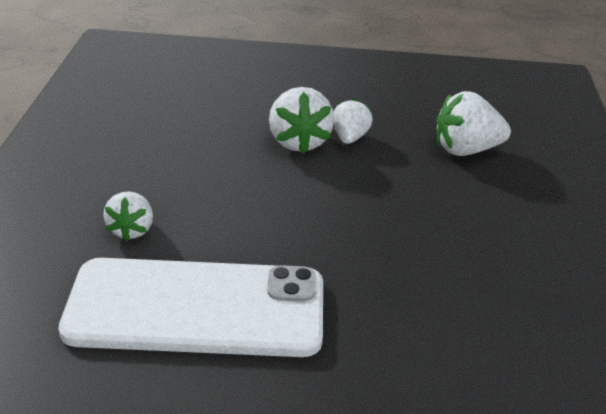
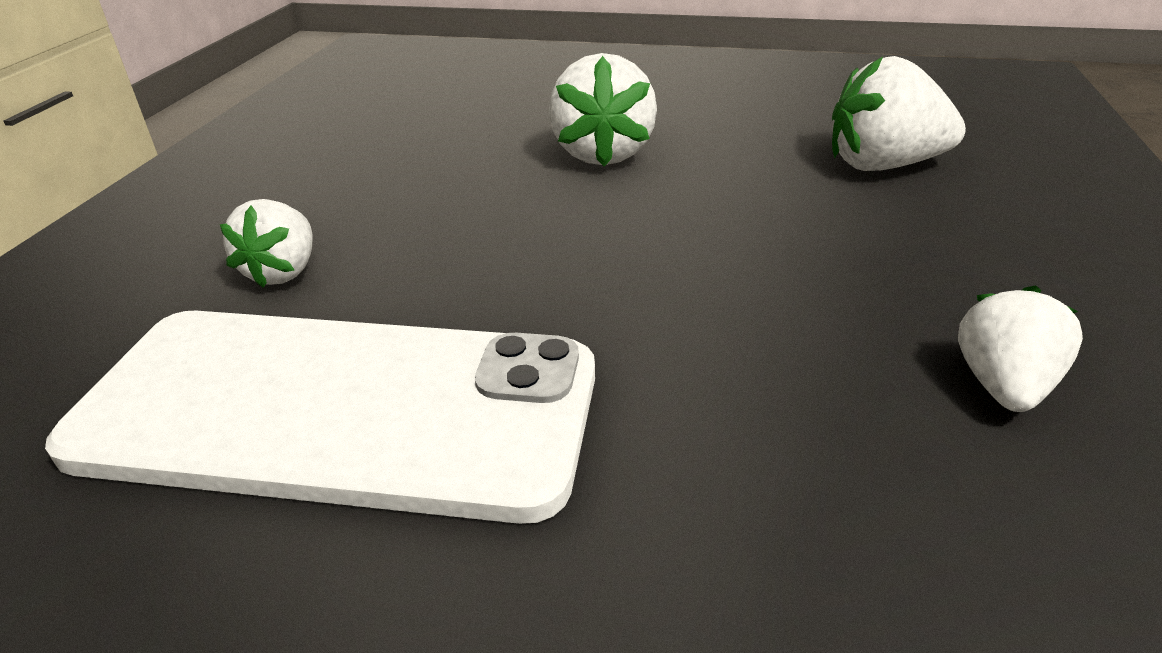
camera: 10 degrees right, 0 degrees up
white strawberry [333,98,373,144] -> white strawberry moved to [958,285,1083,412]

